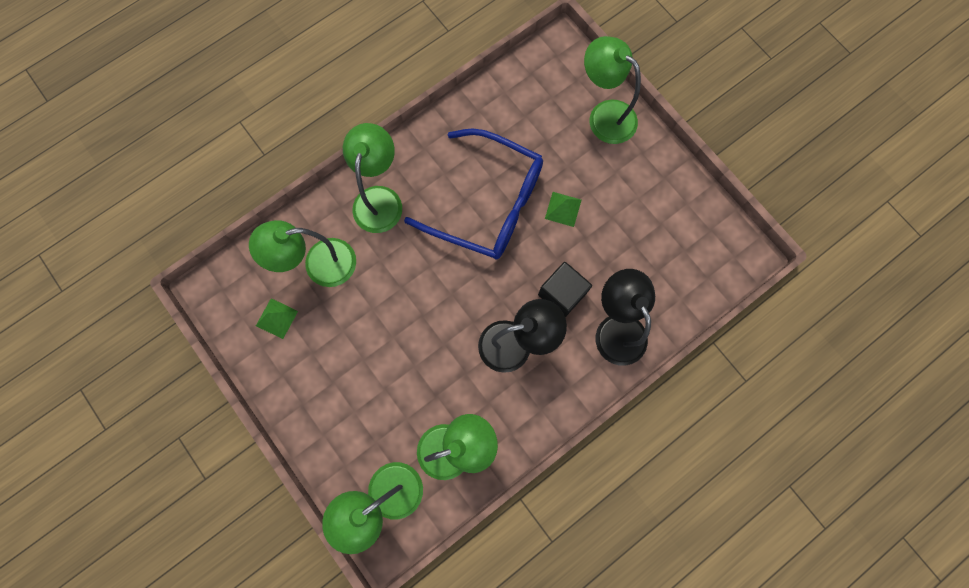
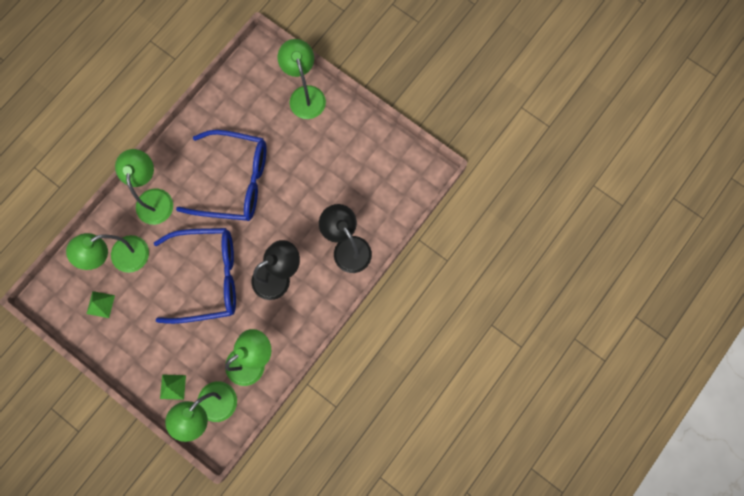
camera: 15 degrees left, 0 degrees up
black cube [538,262,592,317] -> none
green pyramid [545,192,581,227] -> green pyramid moved to [160,375,186,400]
green lamp [584,36,641,144] -> green lamp turned 45 degrees clockwise [278,39,326,119]
none -> blue glasses [154,228,236,324]

